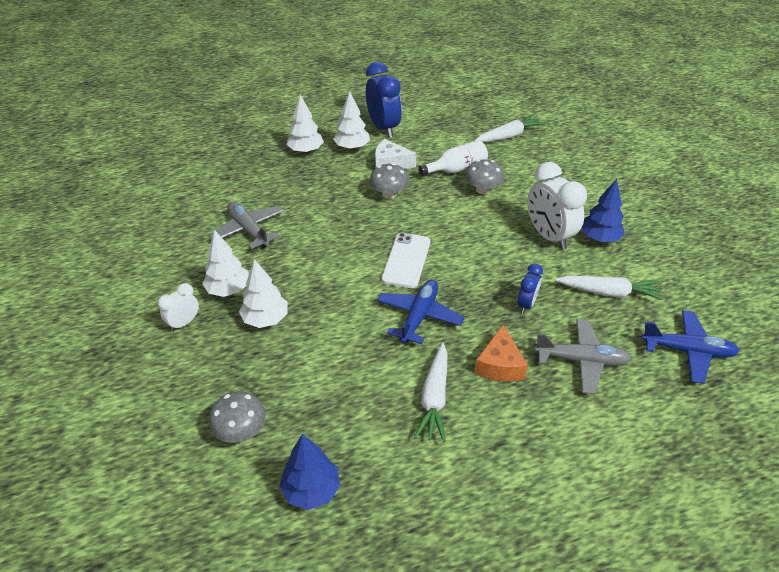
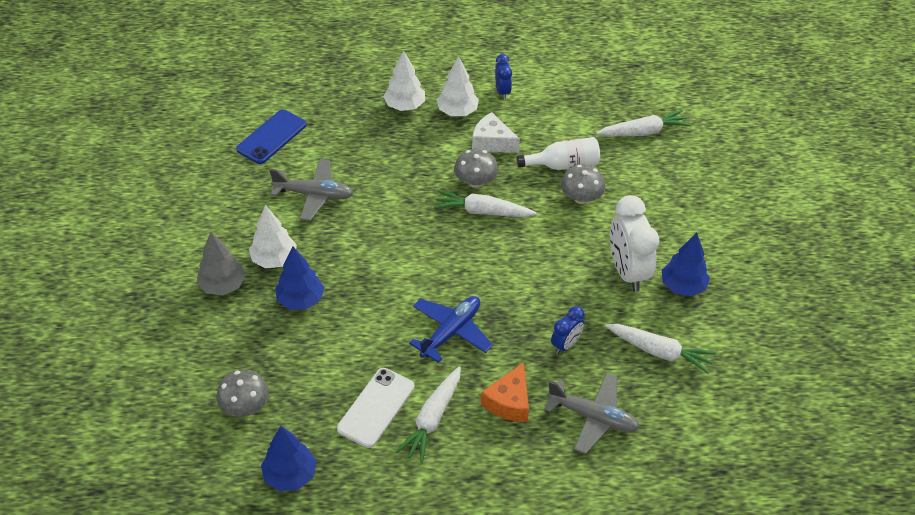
camera: 15 degrees right, 5 degrees up
white clock [158,283,199,331] -> grey tree [197,232,246,295]
grey plane [209,202,284,249] -> grey plane turned 120 degrees clockwise [269,159,353,221]
white tree [239,259,288,328] -> blue tree [275,247,324,310]
blue clock [366,62,402,137] -> blue clock [495,54,512,100], size x0.53
white phone [381,233,430,288] -> white phone moved to [337,368,414,448]
blue plane [641,310,739,384] -> none
none -> blue phone [236,110,307,164]
none -> white carrot [434,190,537,217]

